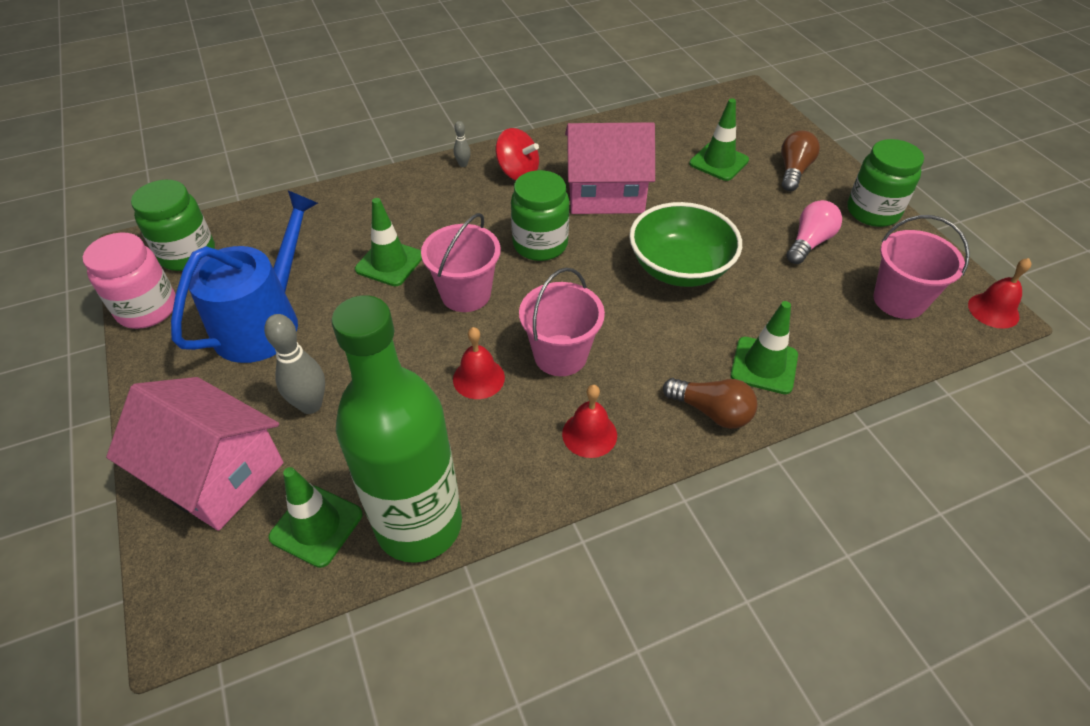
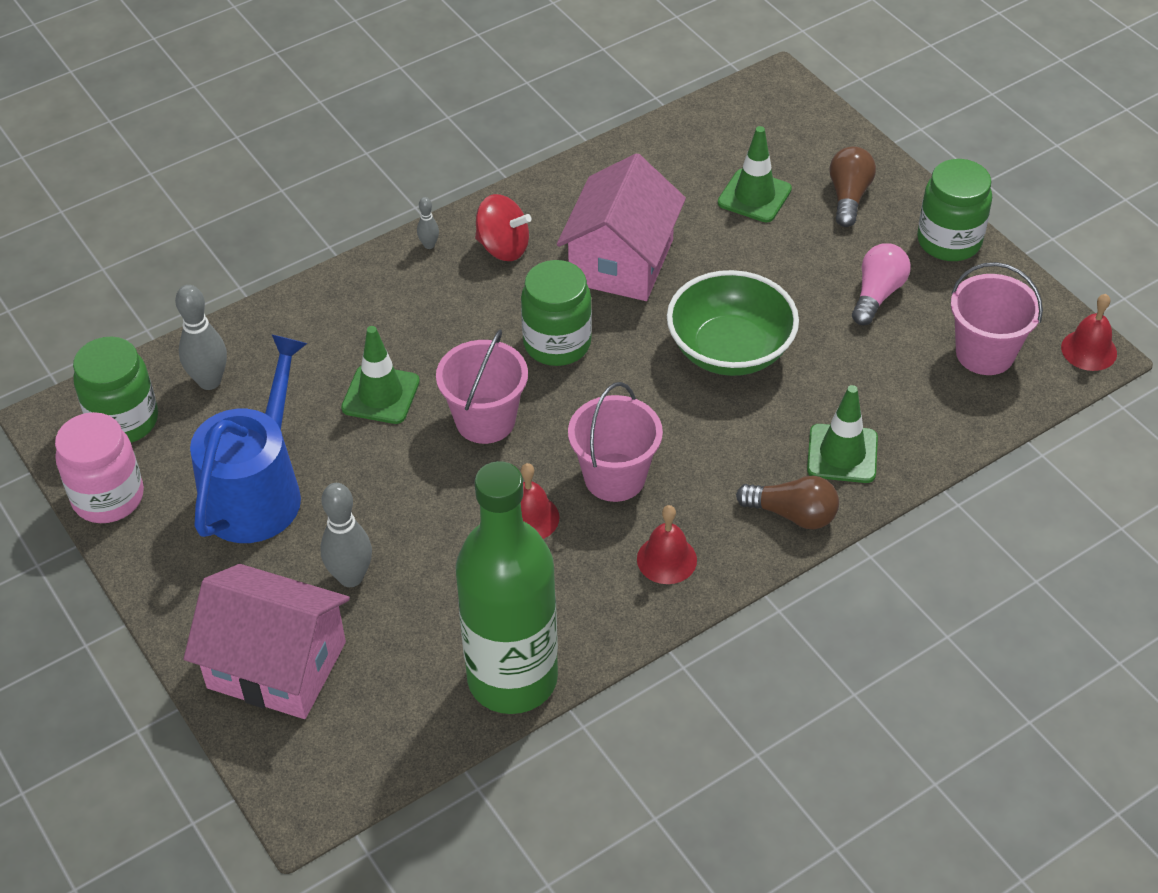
camera: 10 degrees left, 0 degrees up
green traffic cone [268,467,362,568] -> none
pink house [565,122,655,214] -> pink house turned 60 degrees counterclockwise [557,153,686,301]
none -> grey bowling pin [175,285,227,390]

